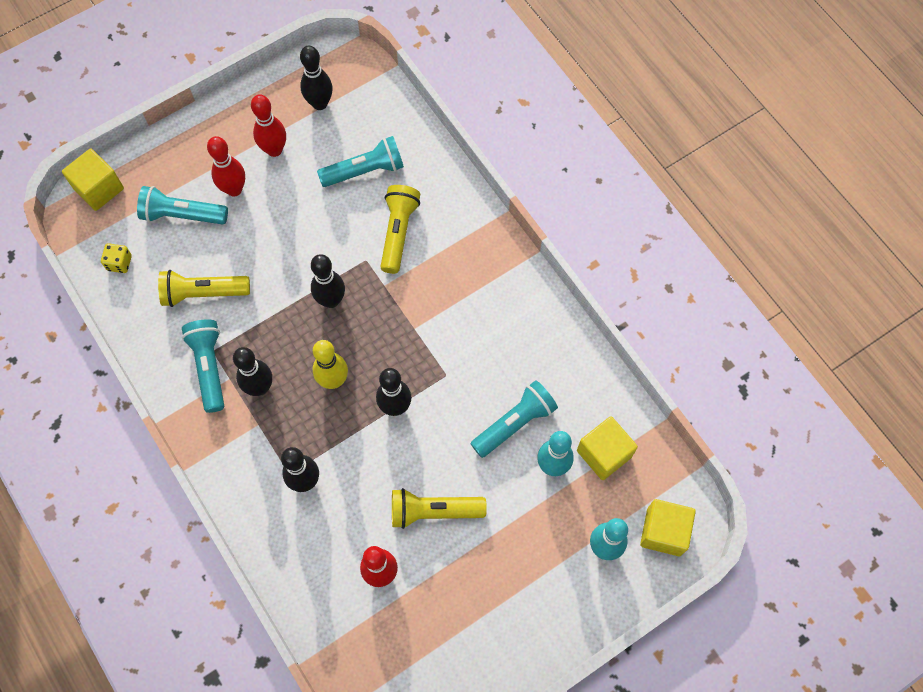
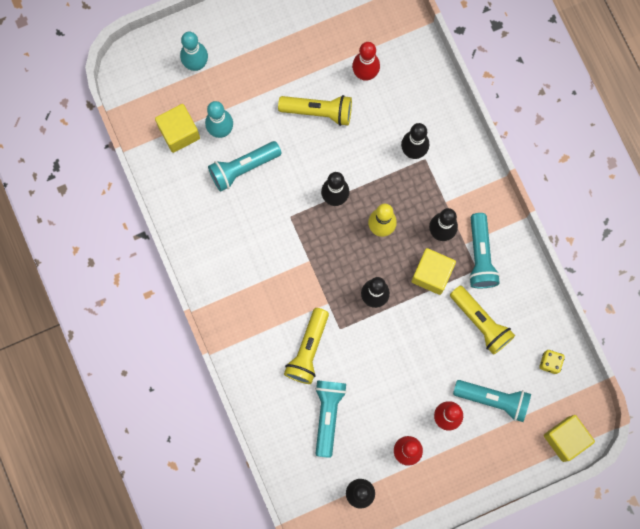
camera: 170 degrees left, 10 degrees up
yellow flashlight [158,270,250,307] -> yellow flashlight turned 45 degrees clockwise [450,285,515,355]
turquoise flashlight [317,136,404,187] -> turquoise flashlight turned 105 degrees clockwise [315,380,347,458]
yellow cube [640,499,696,556] -> yellow cube moved to [411,248,456,295]

